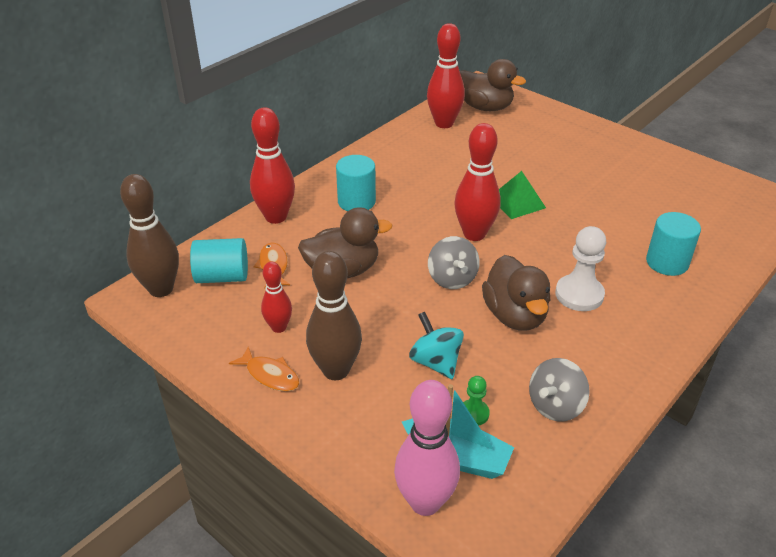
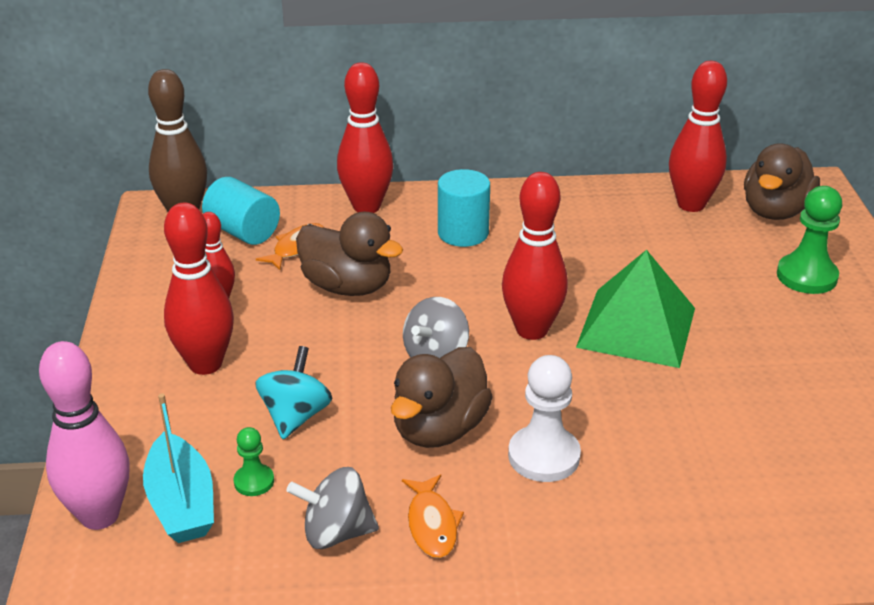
camera: 45 degrees right, 5 degrees down
orange fish [229,347,299,391] -> orange fish moved to [402,474,464,558]
brown bowling pin [306,251,362,380] -> red bowling pin [164,203,234,375]
brown duck [460,59,526,111] -> brown duck turned 45 degrees clockwise [744,144,820,220]
green pyramid [499,171,546,219] -> green pyramid [576,250,695,368], size x1.64
turquoise cylinder [646,212,701,276] -> none
none -> green pawn [777,186,842,294]

